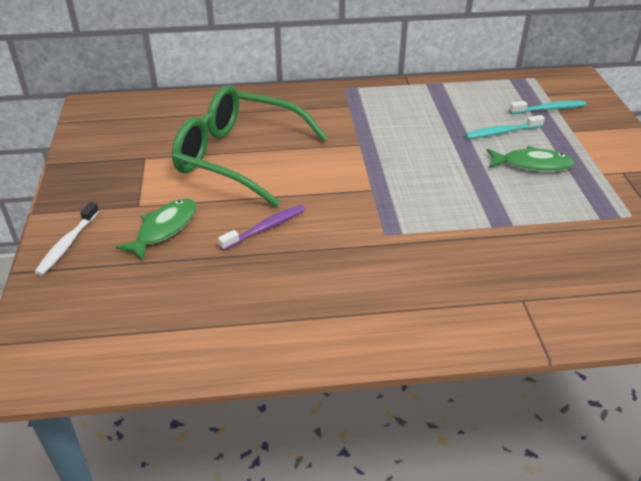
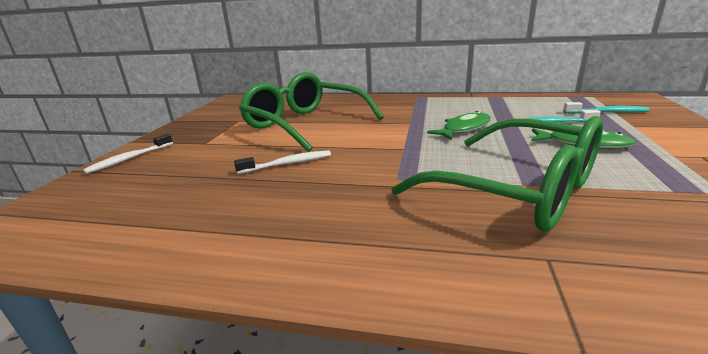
camera: 20 degrees right, 15 degrees down
green fish [115,198,197,261] -> green fish moved to [427,111,491,140]
purple toothbrush [218,205,305,251] -> white toothbrush [234,151,331,174]
none -> green glasses [391,116,603,232]

